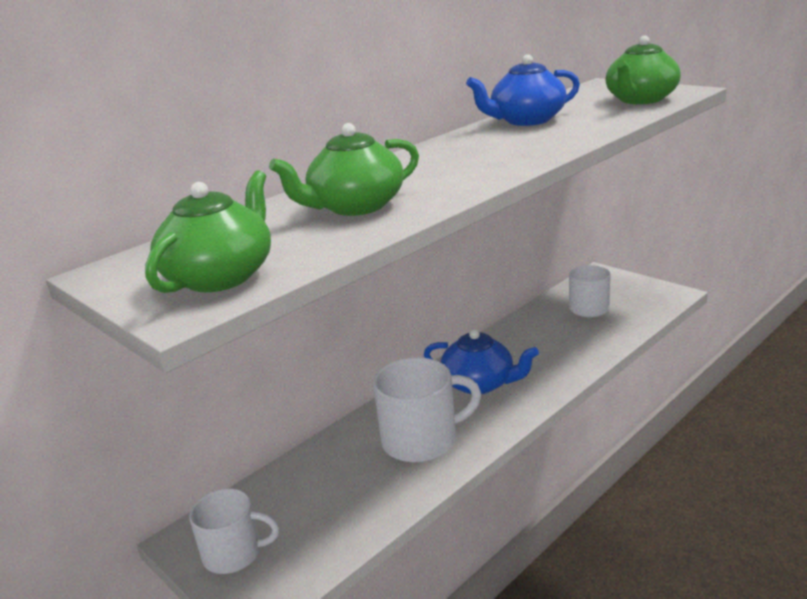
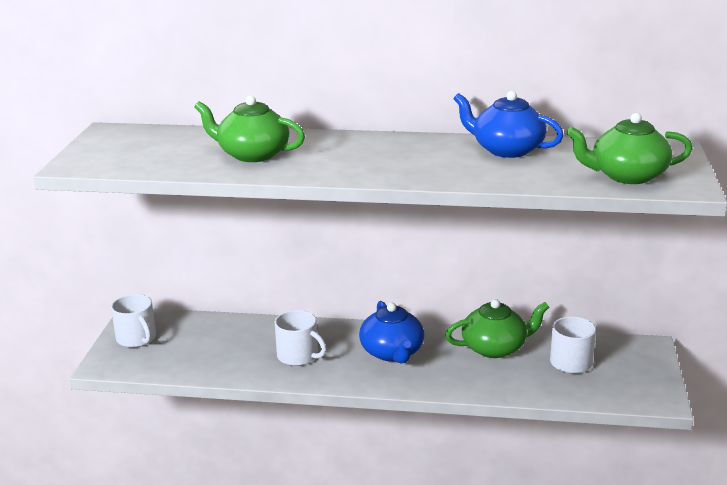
camera: 50 degrees right, 0 degrees up
green teapot [145,170,271,293] -> green teapot moved to [445,299,549,358]
white mug [373,358,481,463] -> white mug [275,310,326,366], size x0.67

